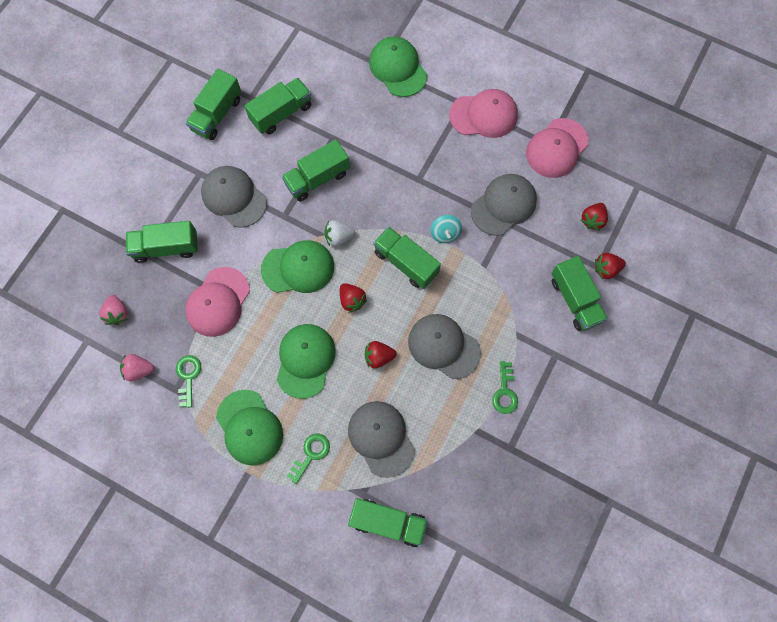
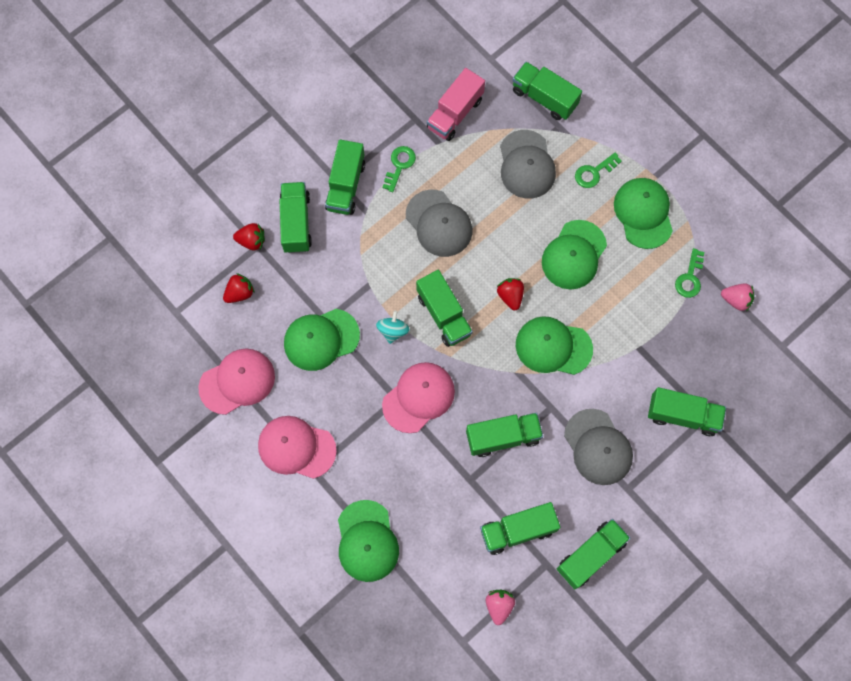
camera: 160 degrees left, 0 degrees up
pink strawberry [99,295,128,325] -> pink strawberry moved to [486,590,515,625]
pink cap [185,267,250,337] -> pink cap moved to [382,362,455,433]
white strawberry [325,220,355,246] -> none
red strawberry [365,341,397,369] -> none
grey cap [471,174,537,236] -> green cap [284,309,360,371]
none -> green truck [325,139,365,215]
none -> pink truck [427,68,485,141]

